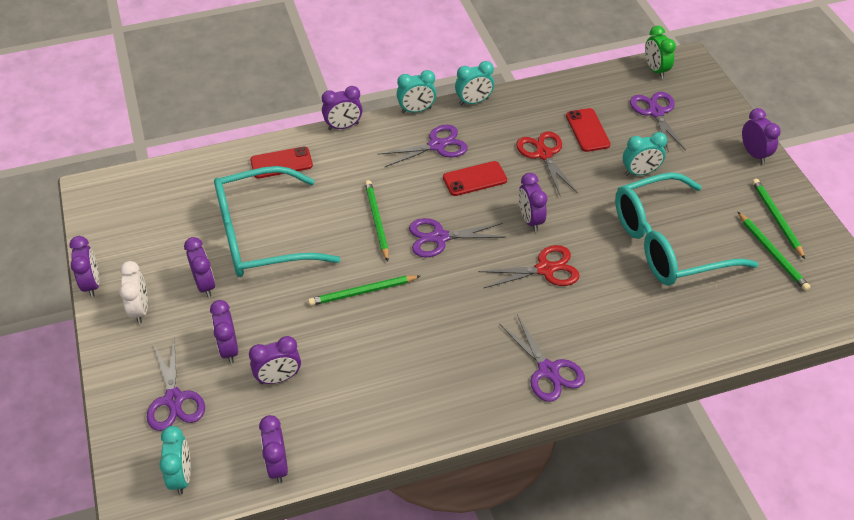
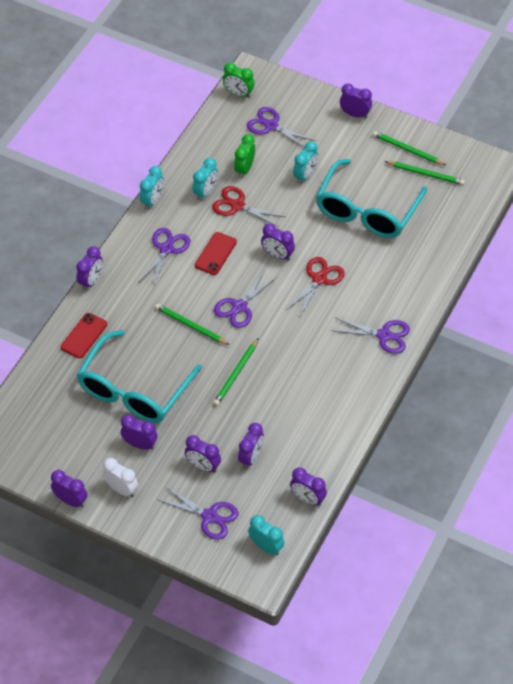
camera: 45 degrees left, 5 degrees up
turquoise clock [396,70,437,113] -> turquoise clock moved to [192,158,218,201]
red phone [566,108,610,152] -> green clock [234,134,255,178]

